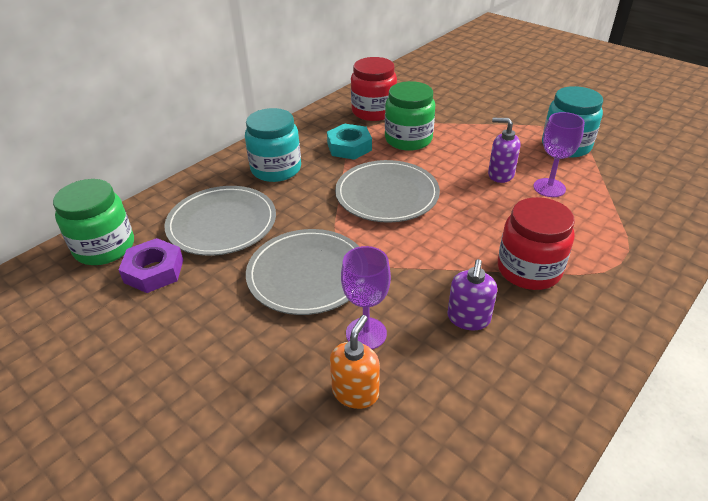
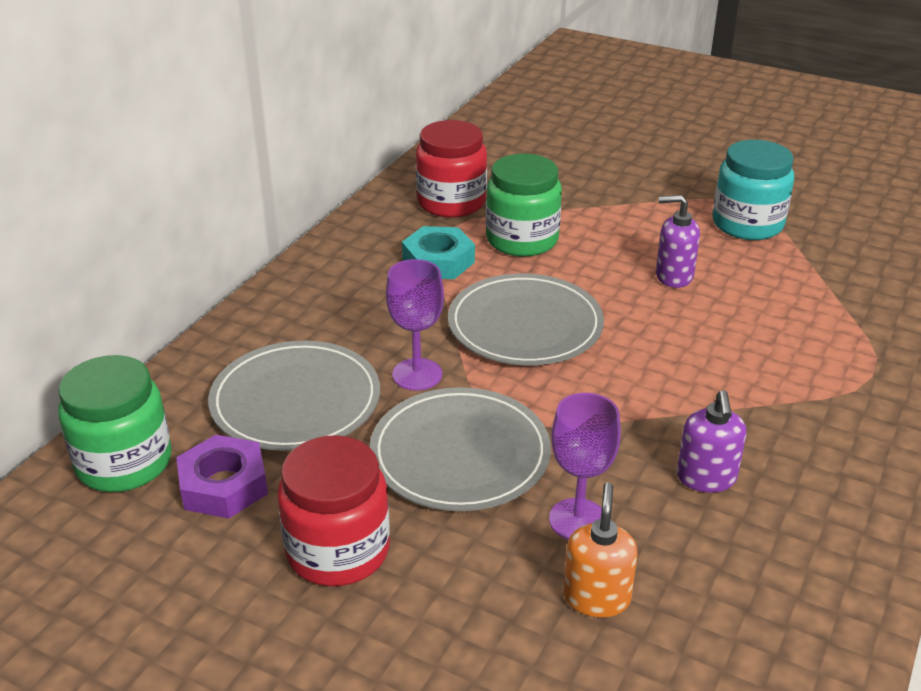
camera: 15 degrees left, 5 degrees down
turquoise jar [245,108,301,182] -> none
red jar [498,197,575,290] -> red jar moved to [277,435,390,586]
purple goblet [533,112,585,197] -> purple goblet moved to [386,259,444,391]

